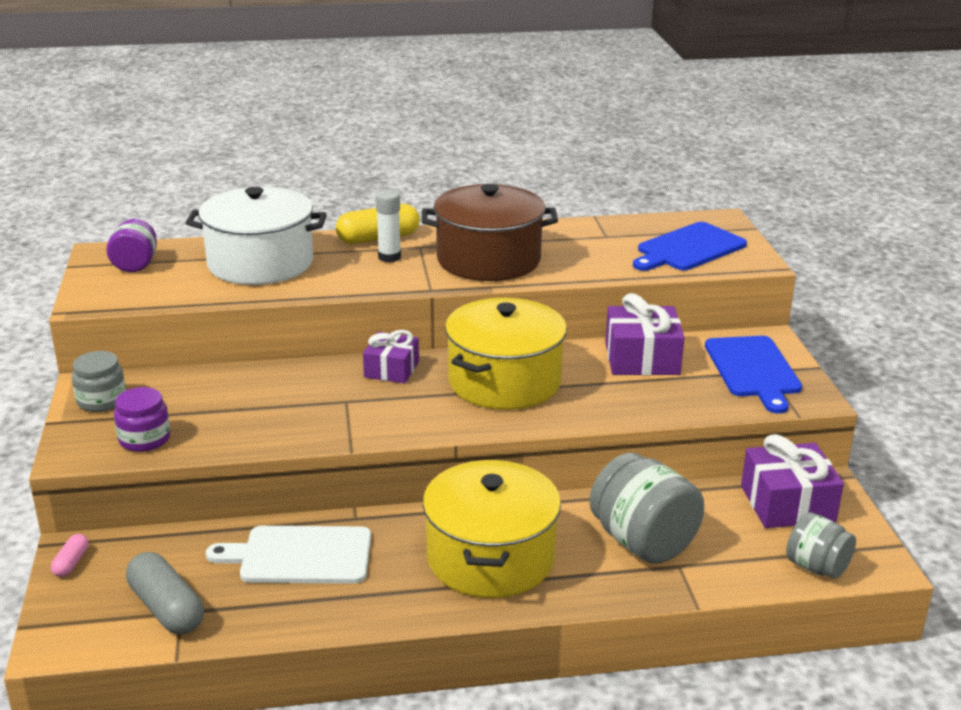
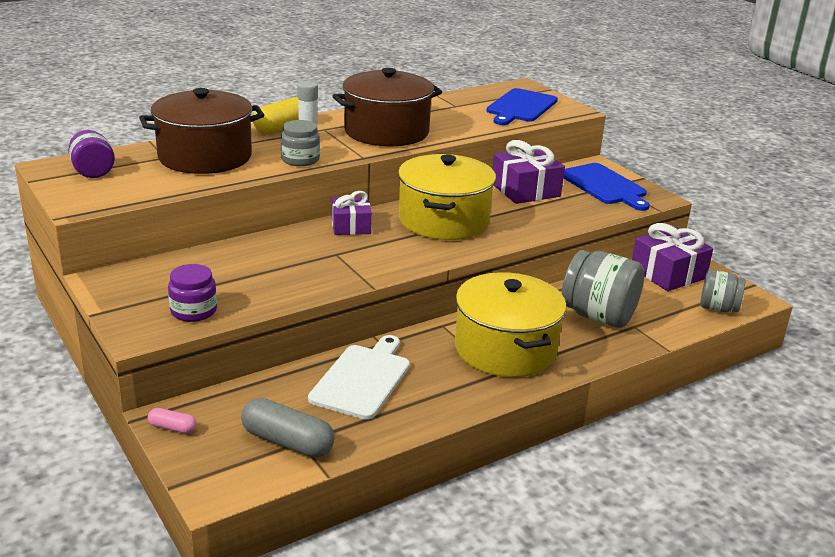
camera: 25 degrees left, 0 degrees up
pink capsule [51,534,88,577] -> pink capsule turned 60 degrees counterclockwise [148,408,196,434]
grey jar [72,351,126,412] -> grey jar moved to [281,120,320,166]
white pot [186,187,327,285] -> brown pot [139,88,264,174]
white cutting board [206,526,371,584] -> white cutting board turned 135 degrees clockwise [308,335,410,420]

